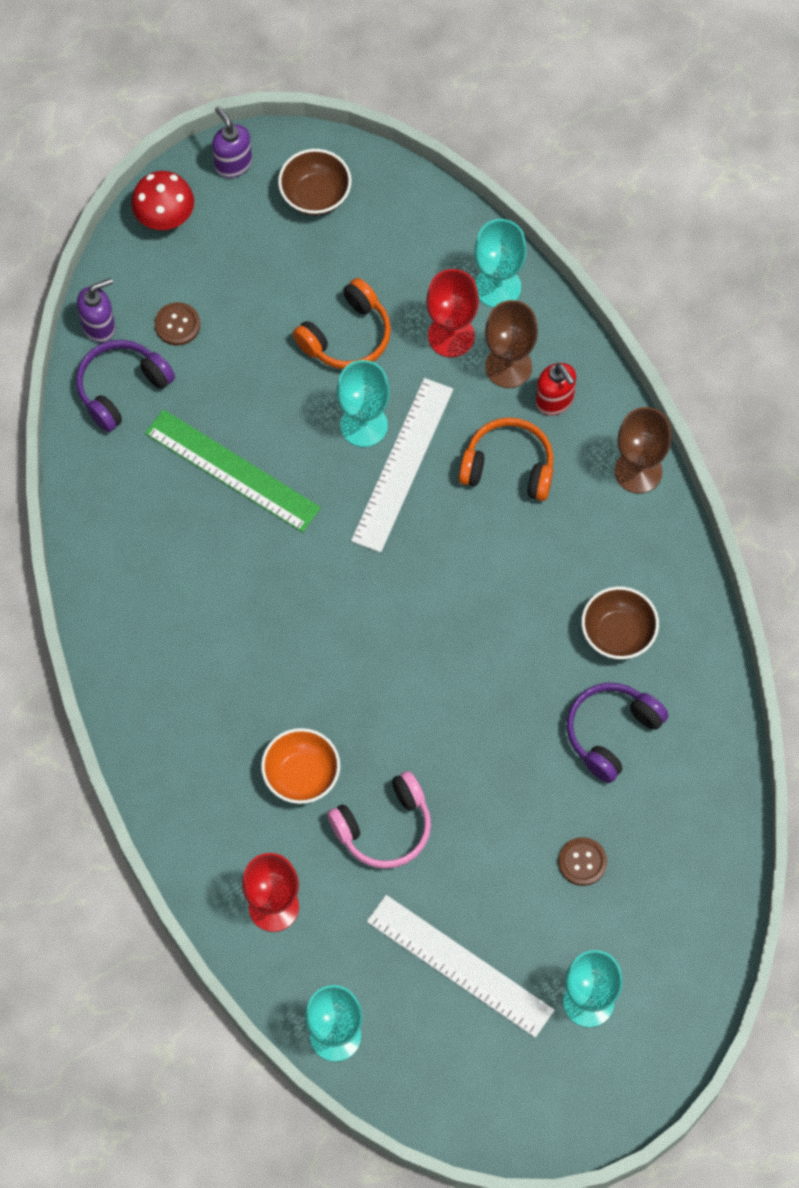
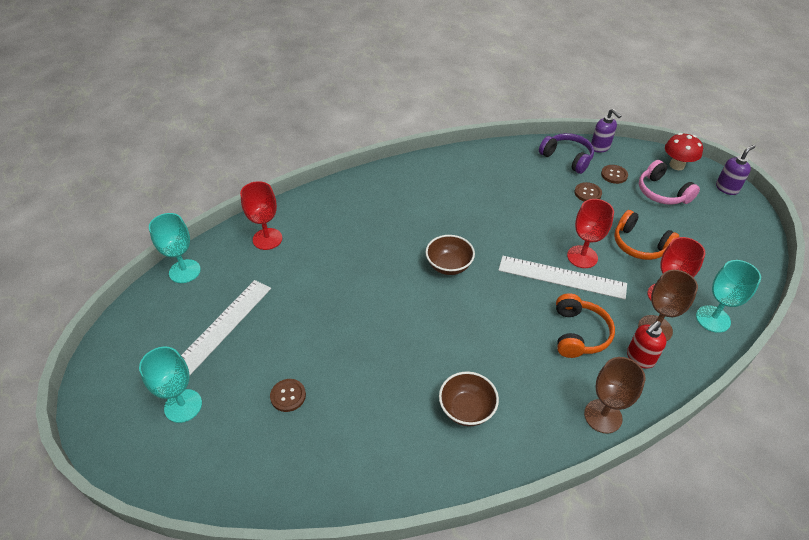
camera: 85 degrees right, 20 degrees down
green ruler [145,409,321,532] -> none
orange bowl [261,728,340,804] -> none
brown bowl [278,149,351,216] -> brown bowl moved to [426,235,475,275]
pink headphones [327,771,431,869] -> pink headphones moved to [639,160,700,205]
turquoise goblet [337,360,390,447] -> red goblet [567,199,614,268]
purple headphones [567,683,669,783] -> none
none -> brown button [574,182,602,202]

